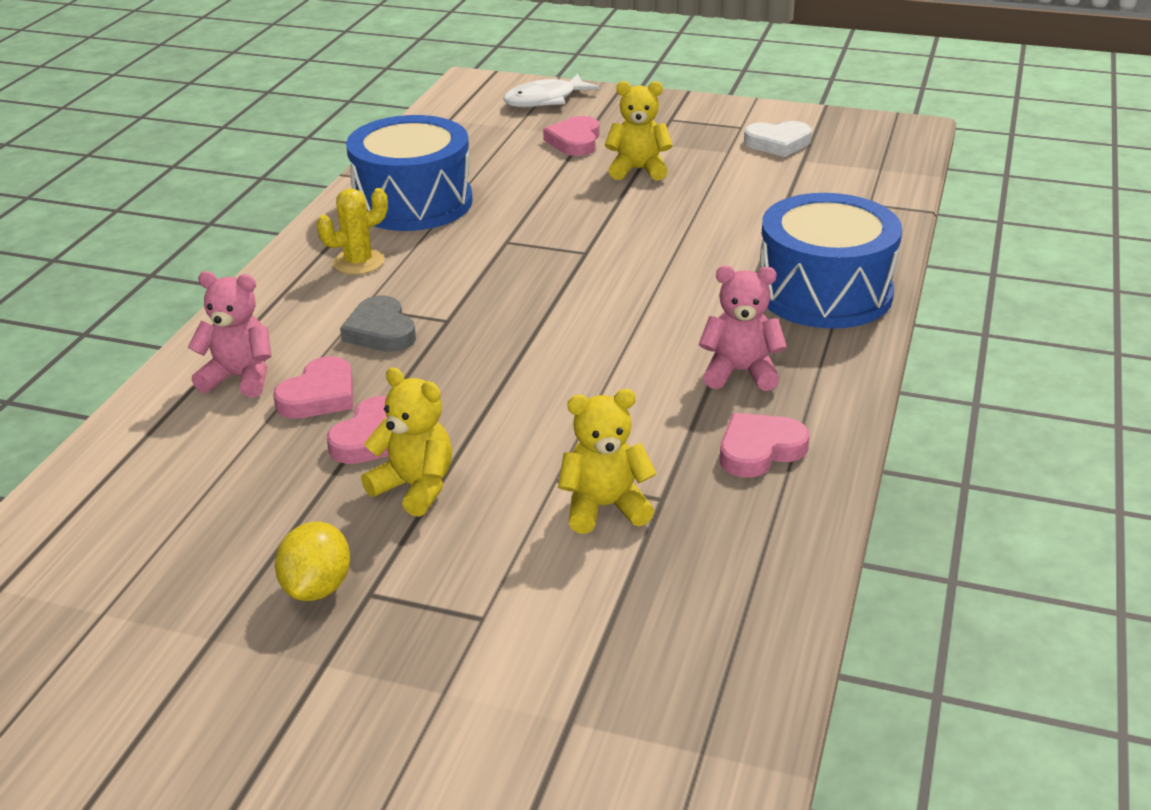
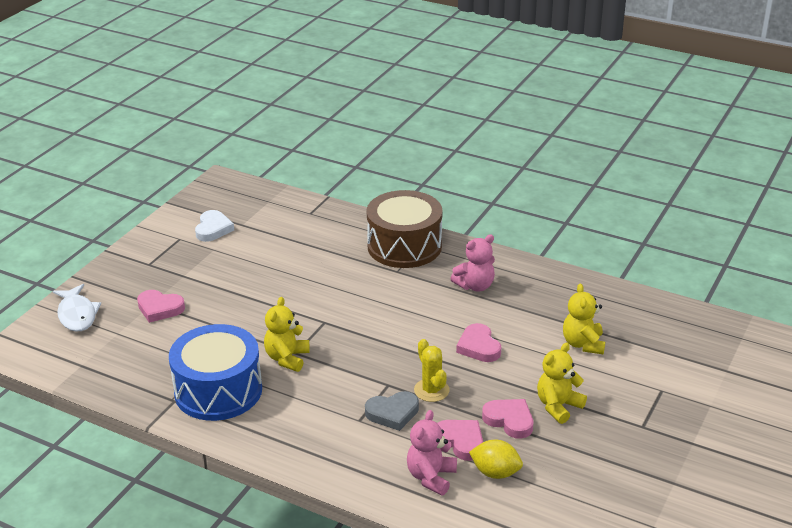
camera: 80 degrees left, 0 degrees up
yellow lemon [275,522,350,601] -> yellow lemon moved to [469,440,523,479]
yellow cactus [316,188,388,275] -> yellow cactus moved to [414,339,450,402]
yellow teddy bear [605,81,673,181] -> yellow teddy bear moved to [264,297,310,372]
pink teddy bear [699,266,787,391] -> pink teddy bear turned 135 degrees counterclockwise [450,234,495,292]
pink heart [720,413,810,478] -> pink heart moved to [456,323,501,362]
blue drum [760,193,902,329] -> brown drum [367,190,442,268]

